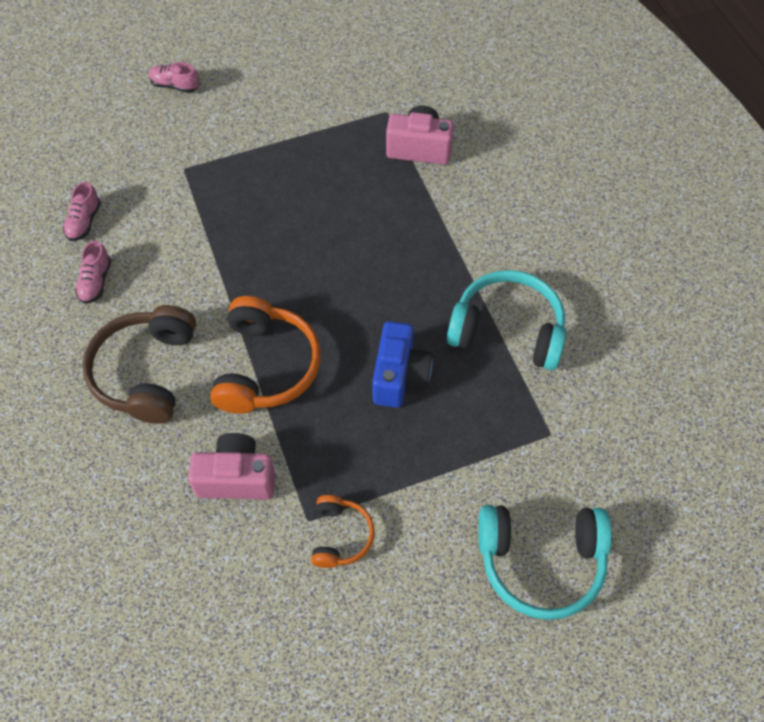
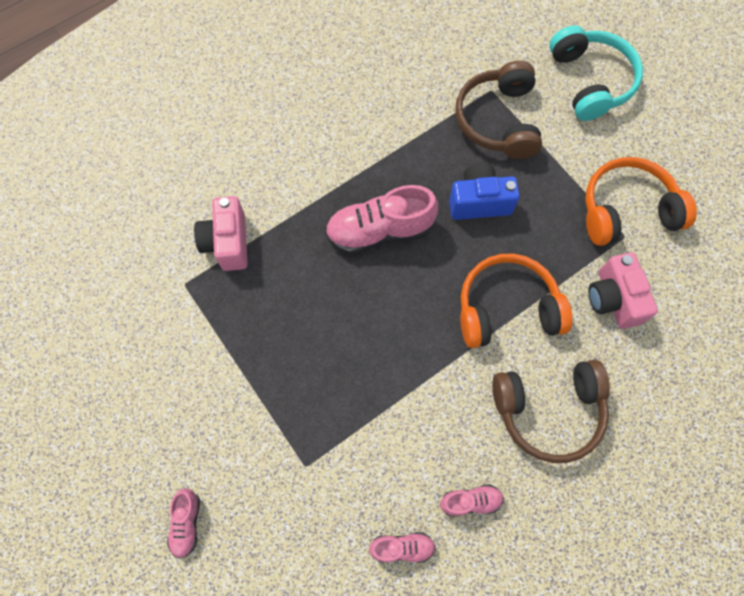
camera: 105 degrees left, 10 degrees up
orange headphones [311,495,375,568] -> orange headphones [585,157,697,246], size x1.82
turquoise headphones [447,270,566,370] -> none
none -> pink shoe [325,185,438,254]
none -> brown headphones [455,61,542,159]

